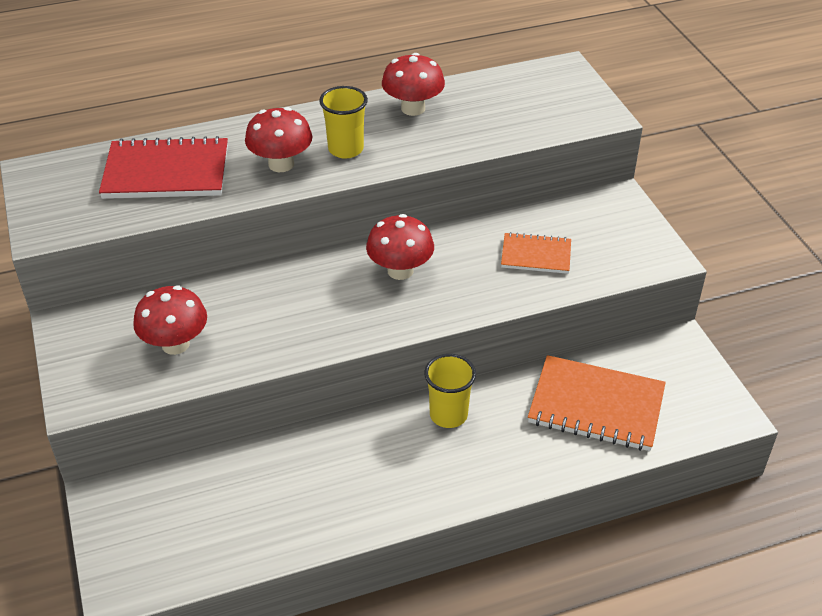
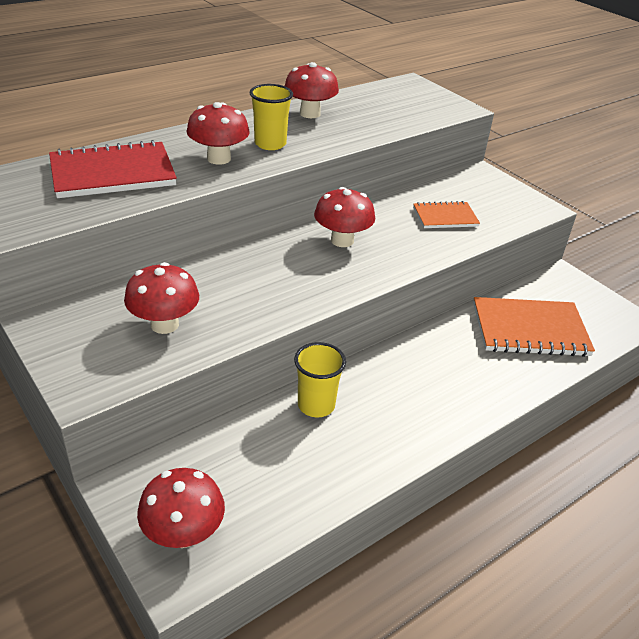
camera: 20 degrees left, 5 degrees down
yellow cup [424,354,476,428] -> yellow cup moved to [294,342,346,417]
none -> red mushroom [137,468,225,548]

